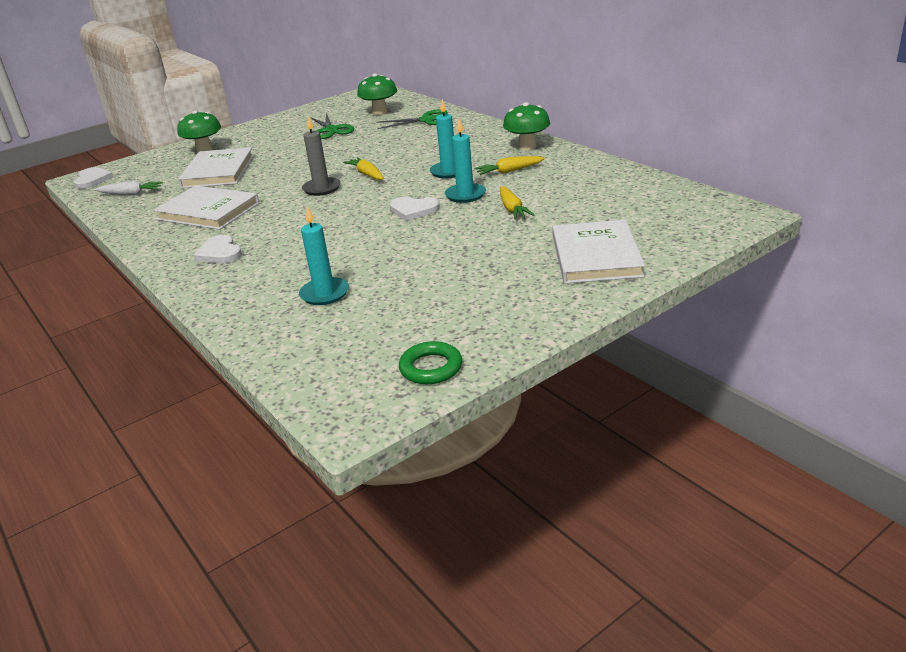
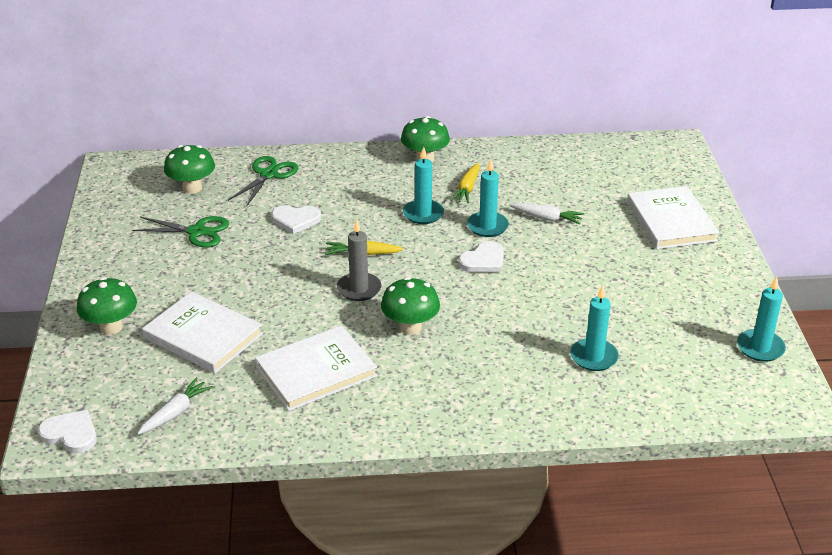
camera: 60 degrees left, 5 degrees up
white heart [193,235,242,263] -> white heart moved to [271,205,321,234]
green ring [399,341,462,384] -> turquoise candle [737,276,786,362]
yellow carrot [500,186,534,219] -> white carrot [509,203,584,225]
white book [552,220,645,284] -> white book turned 45 degrees clockwise [627,186,720,249]
none -> green mushroom [381,277,440,335]

